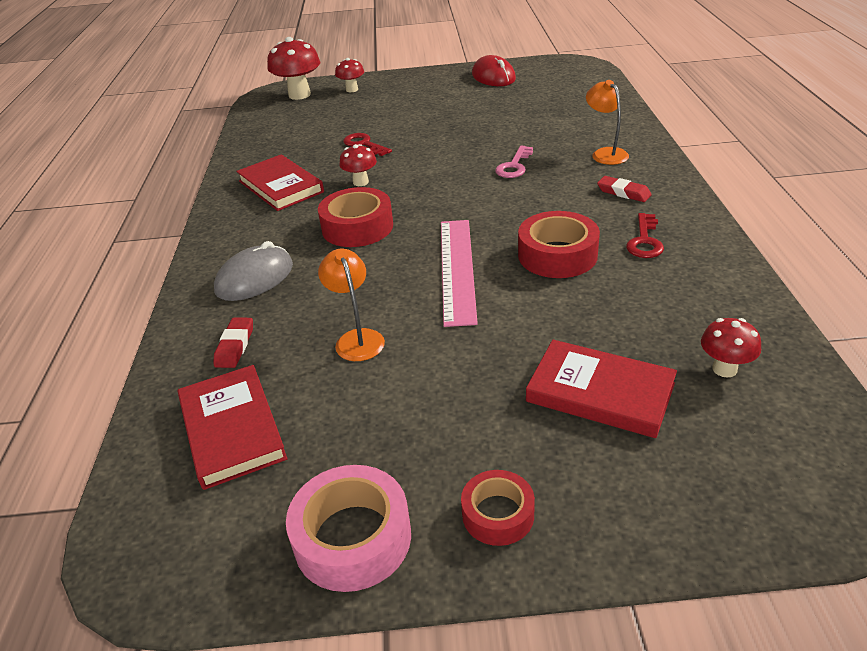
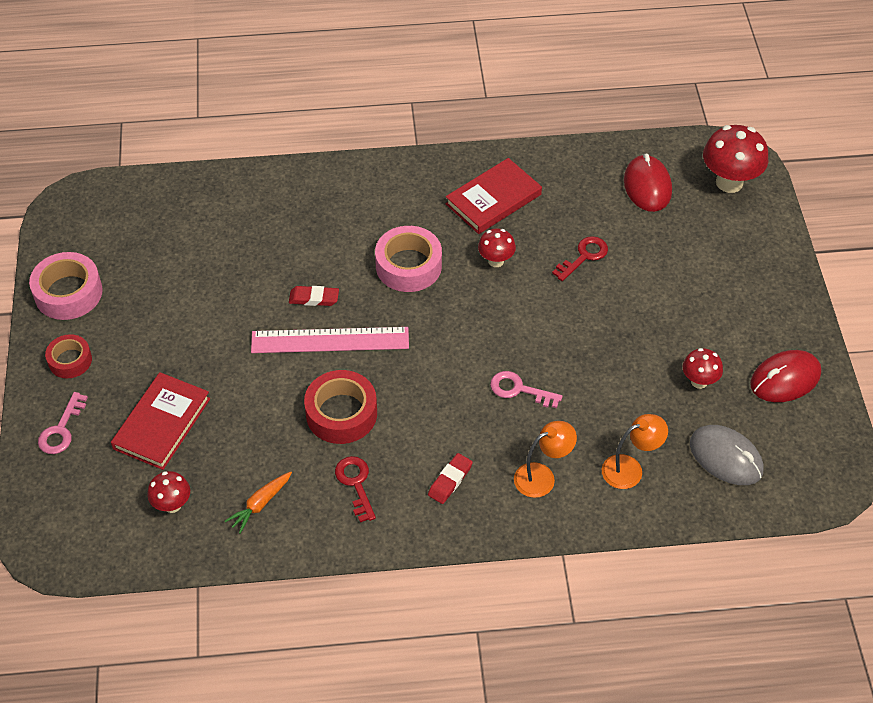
camera: 85 degrees right, 15 degrees up
red book [178,365,287,490] -> none
grey mouse [214,241,293,301] -> grey mouse moved to [690,425,764,485]
red eraser [214,318,253,368] -> red eraser moved to [289,286,339,306]
red tape [318,187,393,247] -> pink tape [375,226,442,292]
orange lamp [318,249,385,361] -> orange lamp moved to [602,414,668,489]
red mushroom [335,58,364,92] -> red mushroom moved to [683,348,723,389]
red key [626,213,664,258] -> red key turned 60 degrees clockwise [335,456,376,522]
none -> pink key [38,392,88,454]
none -> orange carrot [225,472,292,534]
none -> red mouse [624,154,672,212]

